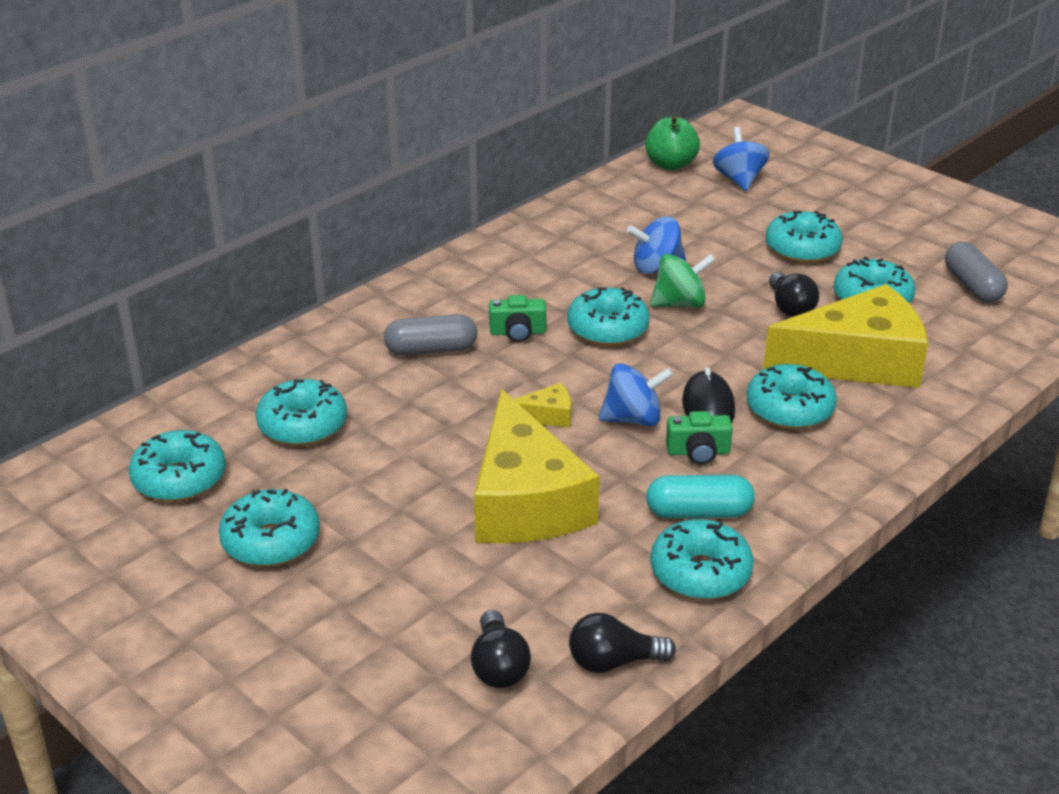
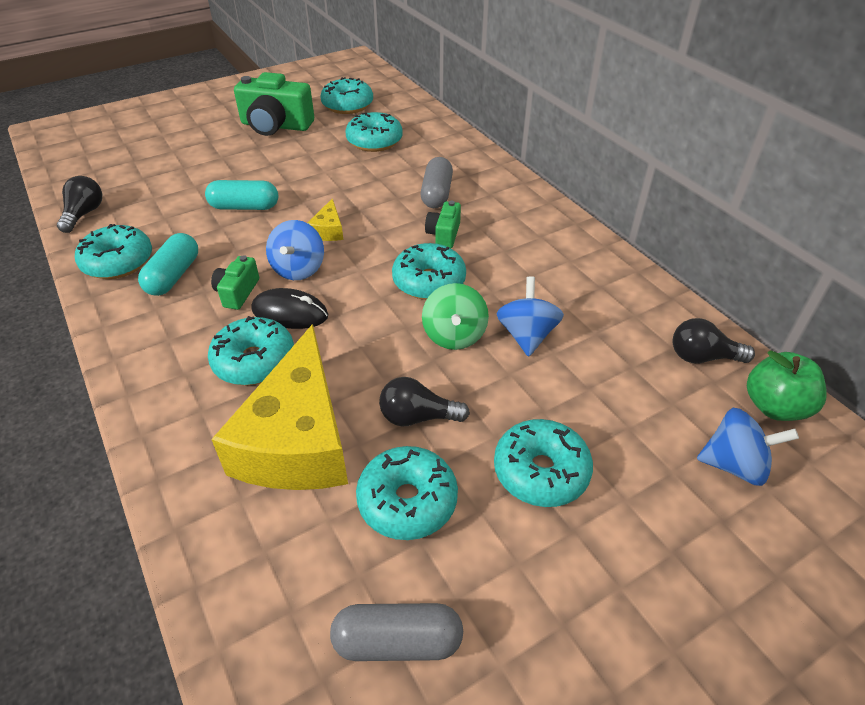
camera: 105 degrees right, 10 degrees up
turquoise donut [218,489,320,567] -> green camera [234,72,314,136]
black light bulb [471,610,531,688] -> black light bulb moved to [672,318,755,363]
yellow cheese [474,389,600,543] -> turquoise capsule [205,180,278,210]

